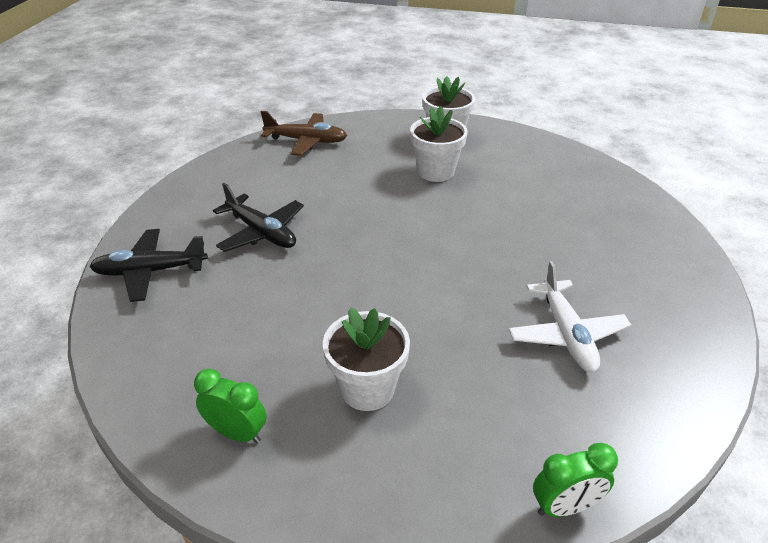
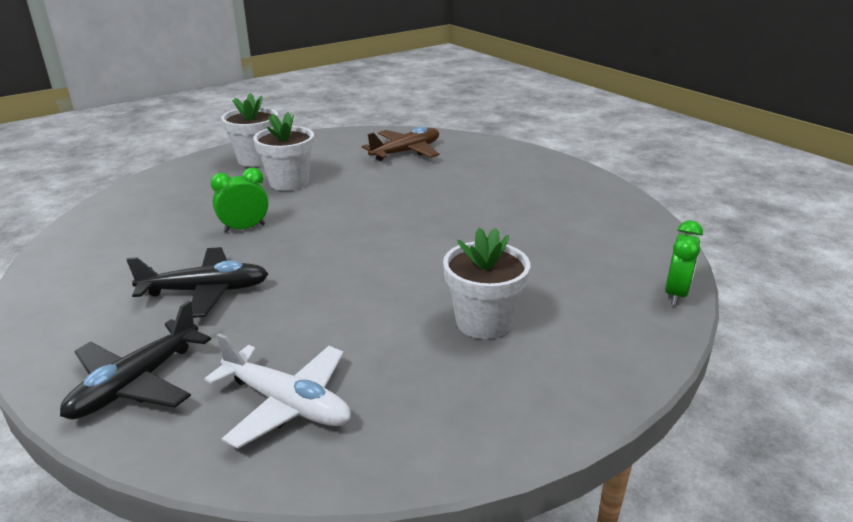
camera: 50 degrees left, 10 degrees down
green clock [194,369,266,443] -> green clock moved to [211,167,268,233]
brown plane [261,111,347,156] -> brown plane moved to [362,127,439,161]
white plane [508,261,631,372] -> white plane moved to [205,333,351,449]

